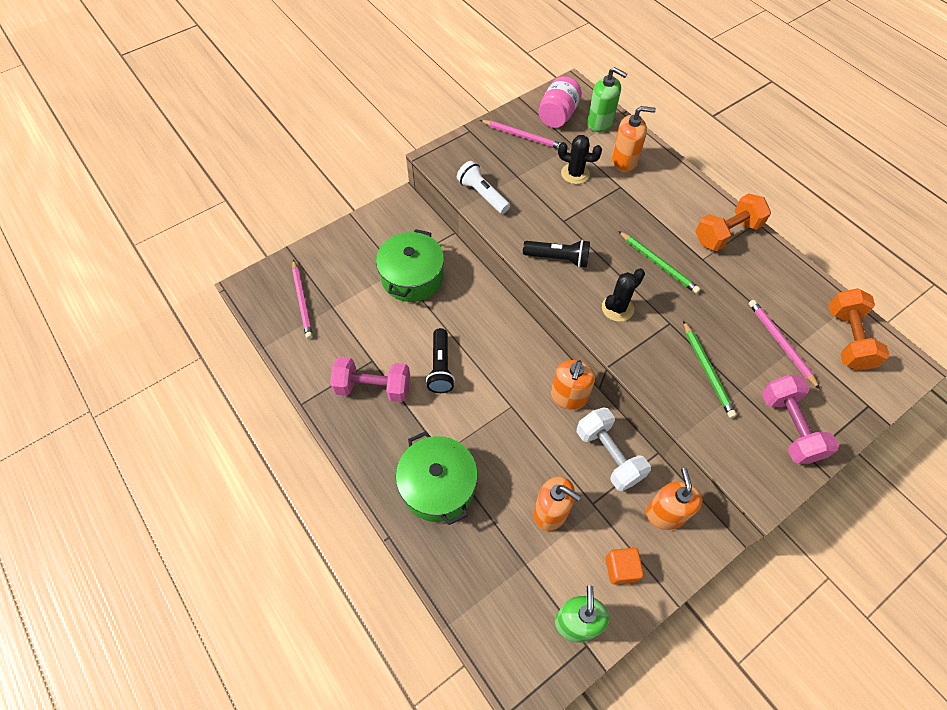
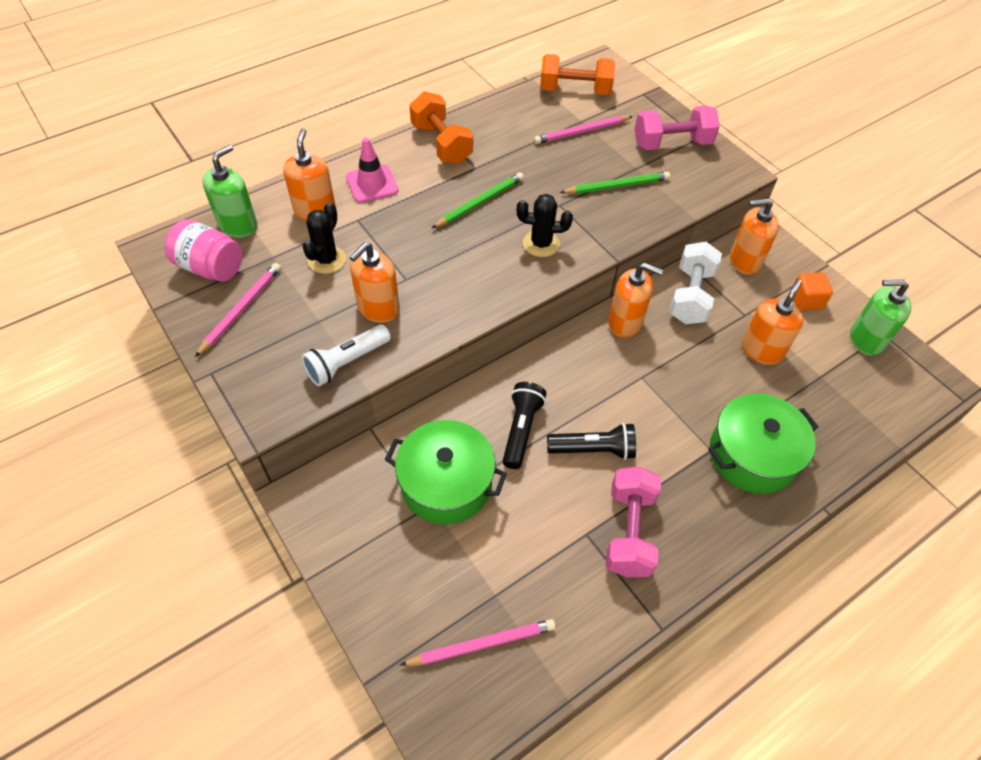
camera: 90 degrees left, 5 degrees down
black flashlight [523,240,590,268] -> black flashlight moved to [503,382,546,469]
white dumbbell [577,407,651,491] -> white dumbbell turned 45 degrees counterclockwise [669,242,722,324]
black cactus [602,268,645,322] -> black cactus turned 45 degrees counterclockwise [517,194,573,257]
none -> pink traffic cone [346,138,399,203]
none -> orange soap dispenser [350,242,400,323]

